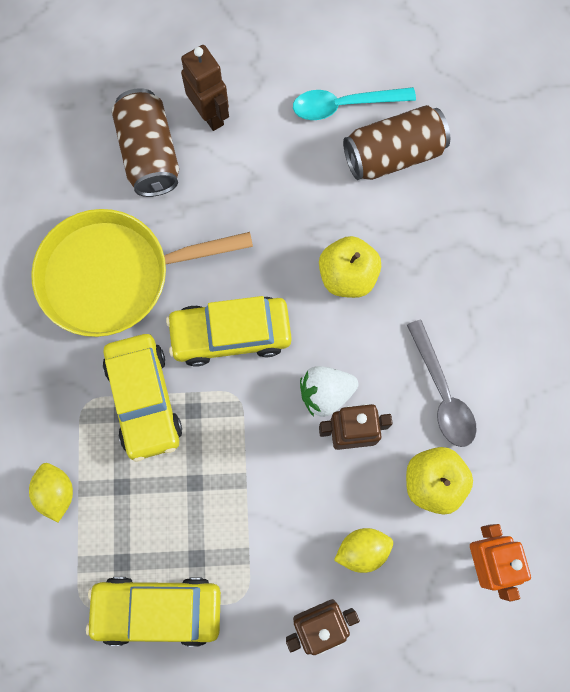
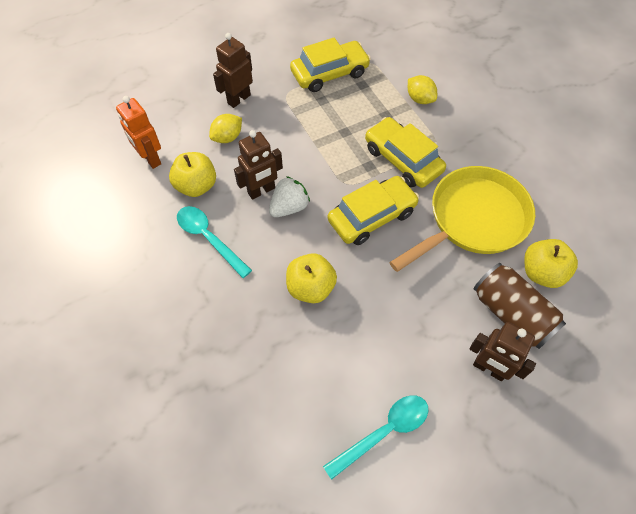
camera: 155 degrees right, 15 degrees down
brown can [343,105,450,180] -> none
grey spoon [407,320,476,447] -> turquoise spoon [177,206,252,278]
none -> yellow apple [524,239,578,288]

